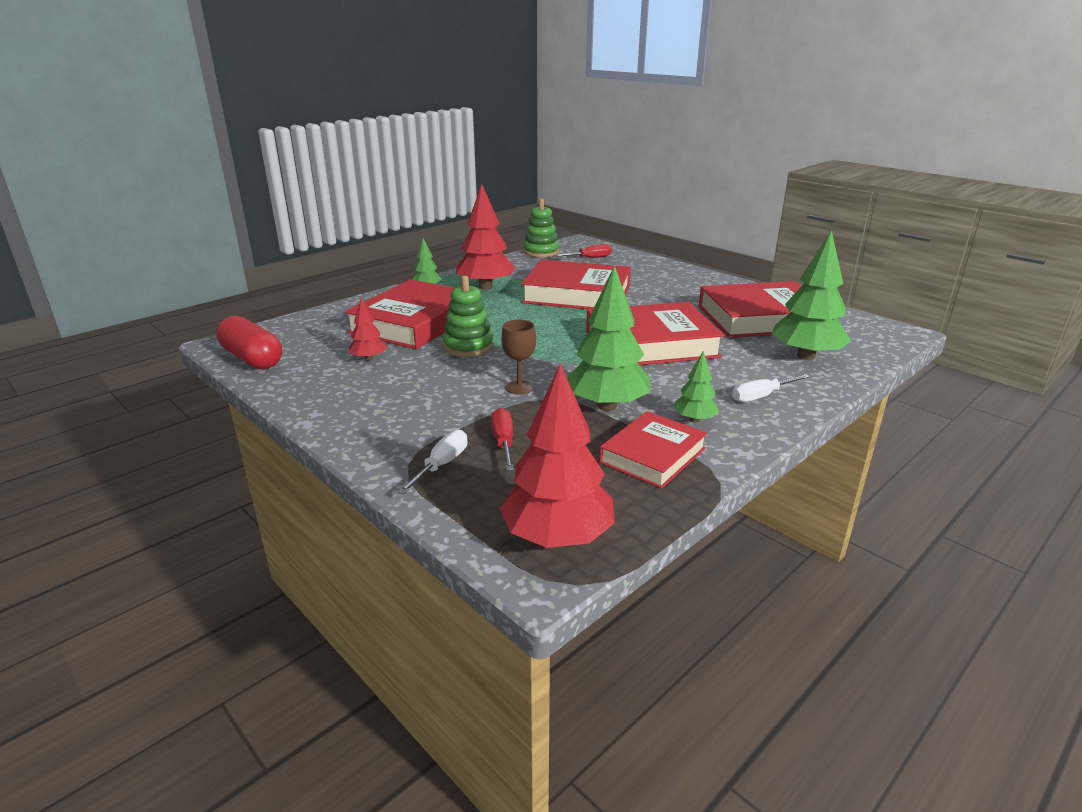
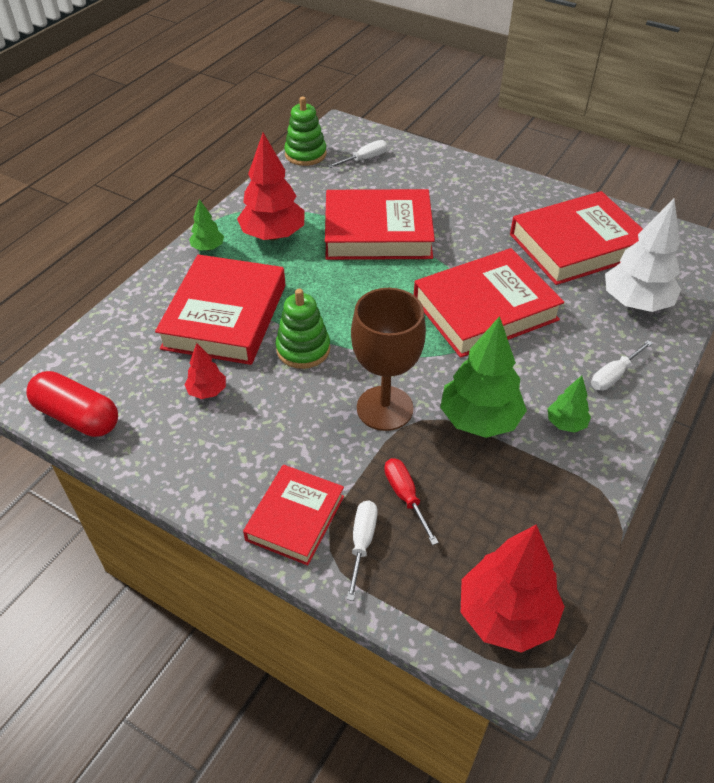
camera: 15 degrees left, 20 degrees up
brown goblet [501,320,536,395] -> brown goblet [351,288,426,431], size x1.95
red screwdriver [554,244,612,258] -> white screwdriver [328,140,388,168]
red book [599,411,708,489] -> red book moved to [243,465,344,565]
green tree [772,230,851,360] -> white tree [605,199,681,312]

